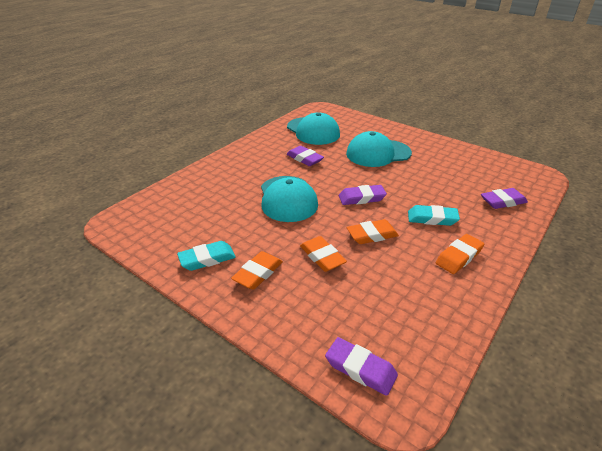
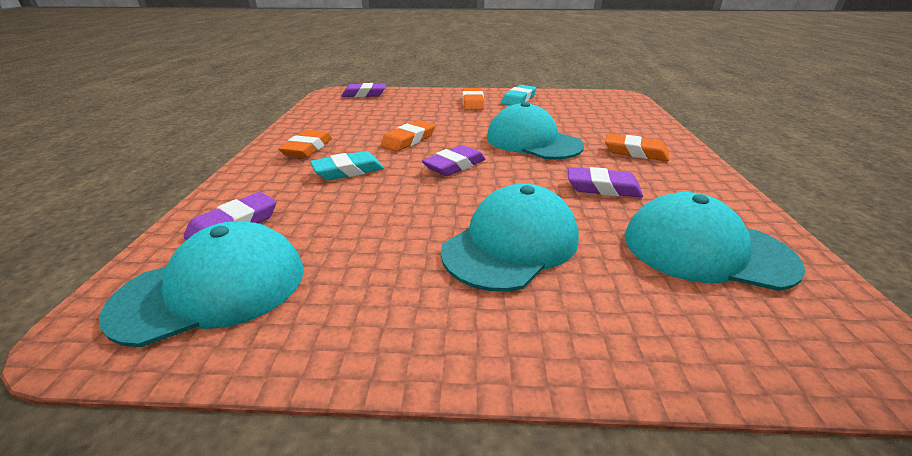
camera: 145 degrees right, 5 degrees down
orange eraser [300,236,347,272] -> orange eraser moved to [605,134,669,161]
none -> turquoise cap [99,221,304,347]

